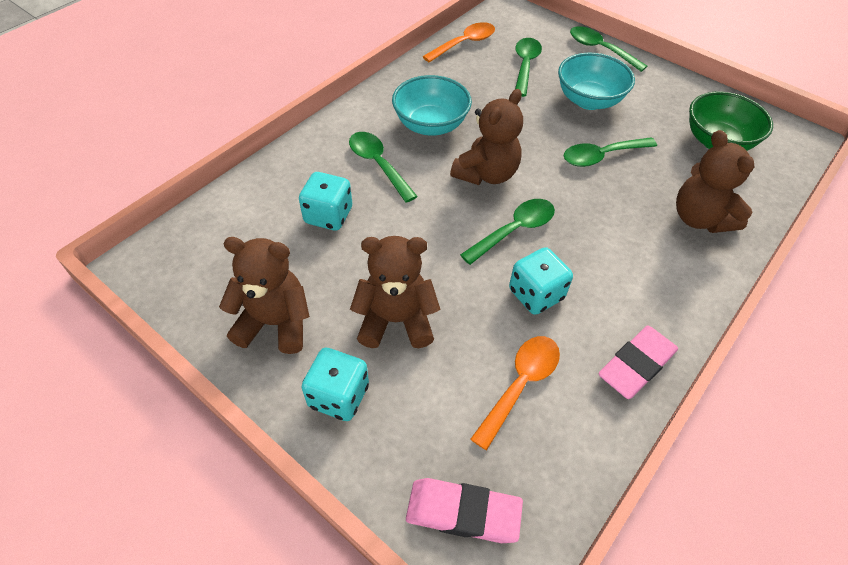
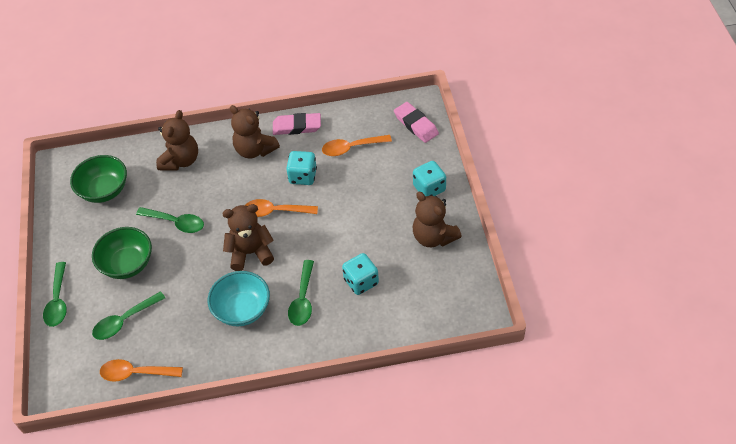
camera: 135 degrees left, 0 degrees up
brown teddy bear [350,236,441,348] -> brown teddy bear moved to [230,105,280,159]
green spoon [460,199,555,265] -> orange spoon [245,199,318,217]
turquoise bowl [558,53,635,110] -> green bowl [92,227,152,279]

